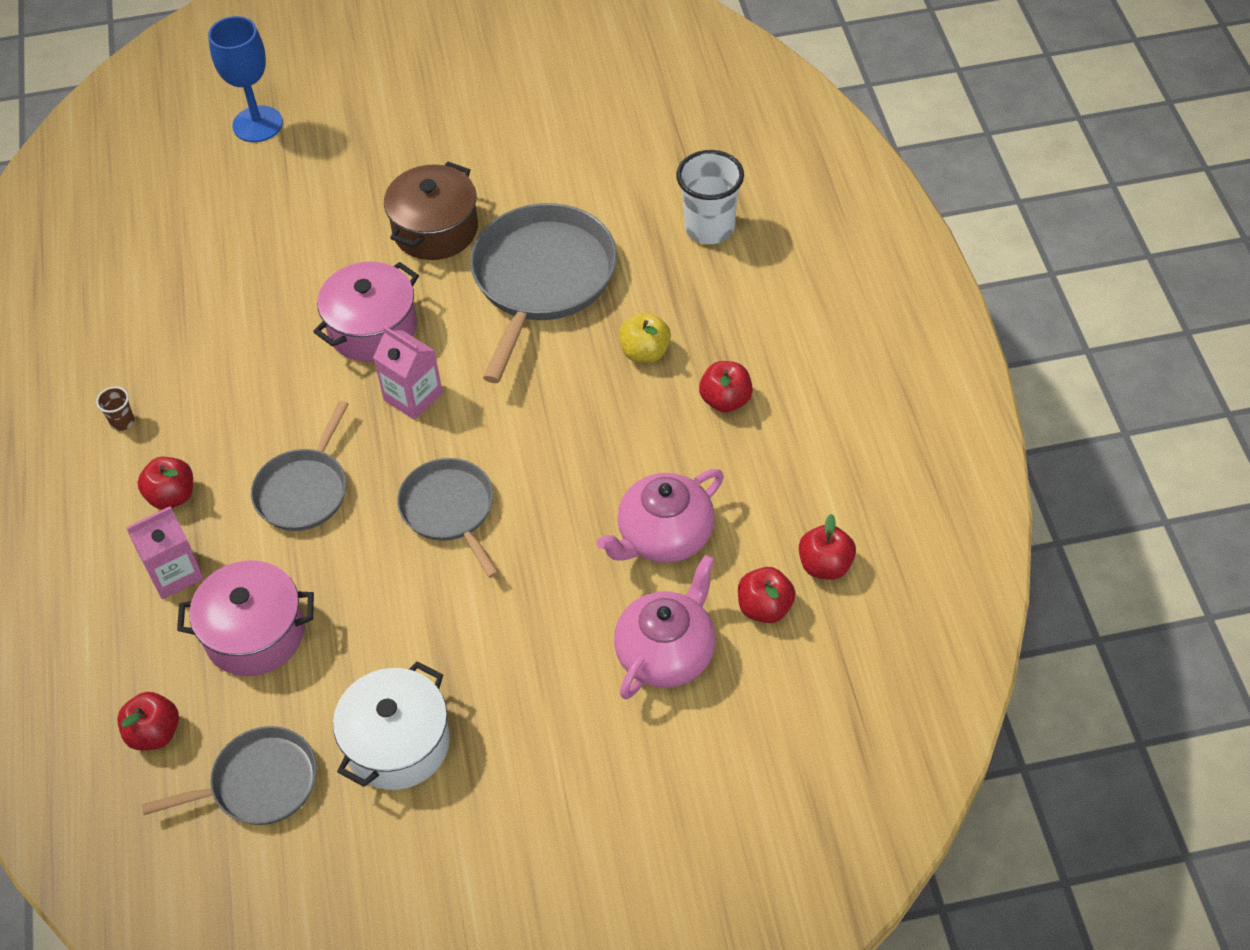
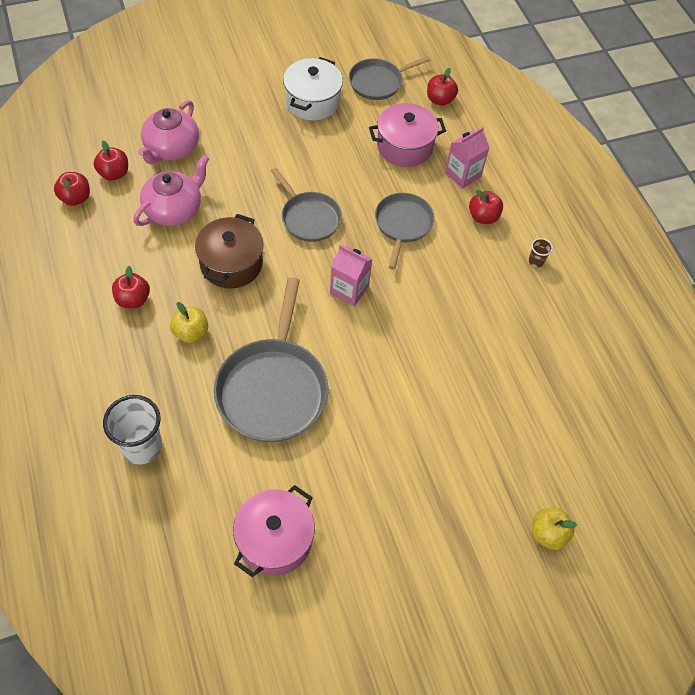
camera: 165 degrees right, 5 degrees up
blue goblet [208,16,283,142] -> yellow apple [532,508,577,550]
pink pot [313,262,419,362] -> pink pot moved to [233,485,315,577]
brown pot [384,162,478,260] -> brown pot moved to [195,214,264,289]

